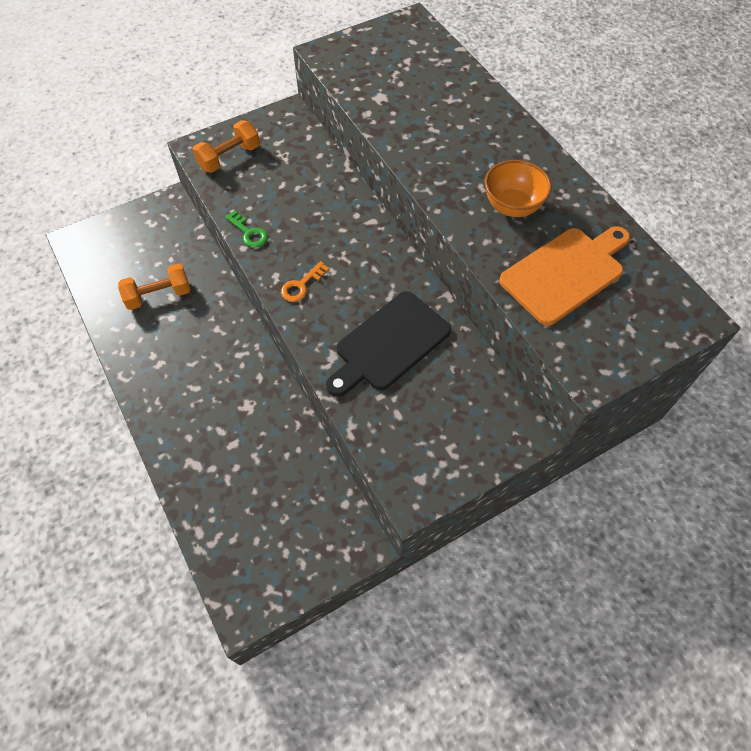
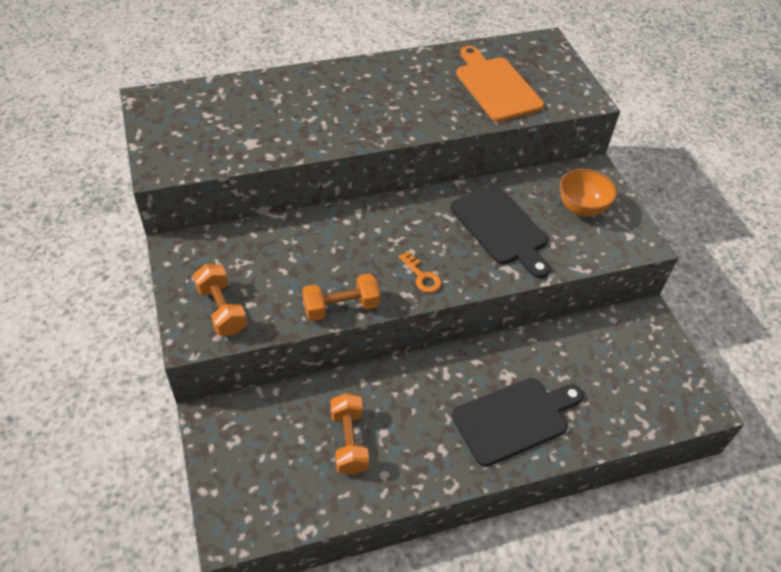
camera: 80 degrees left, 10 degrees down
green key [225,211,268,248] -> orange dumbbell [302,274,380,321]
orange bowl [485,160,552,217] -> orange bowl moved to [560,169,617,216]
none -> black cutting board [452,378,584,467]

